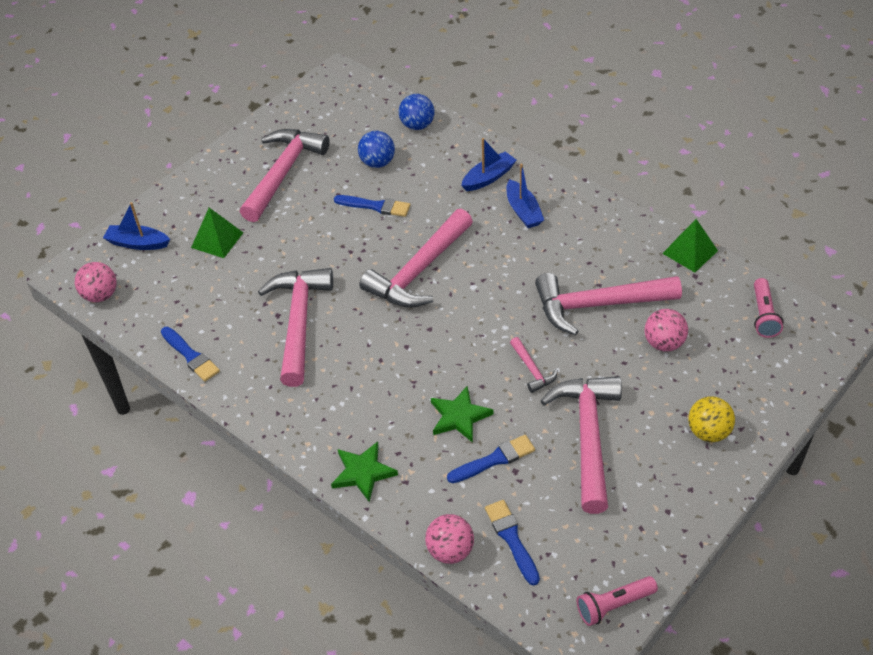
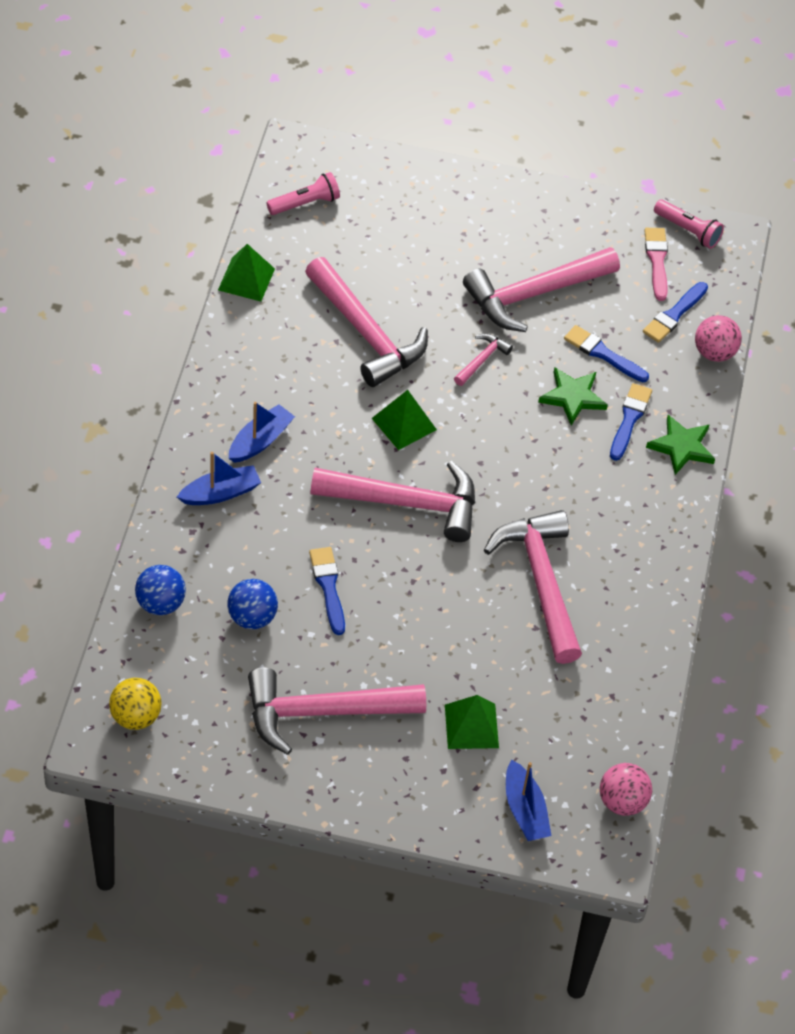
camera: 125 degrees left, 5 degrees up
blue brush [161,327,220,382] -> blue brush moved to [610,383,652,461]
pink hammer [258,268,333,387] -> pink hammer turned 105 degrees clockwise [484,510,582,664]
blue boat [461,138,517,191] -> blue boat turned 135 degrees clockwise [177,452,261,505]
pink ball [644,309,688,352] -> none
yellow ball [688,396,735,442] -> yellow ball moved to [109,678,162,730]
none -> green pyramid [372,390,437,450]
none -> pink brush [644,228,668,301]

